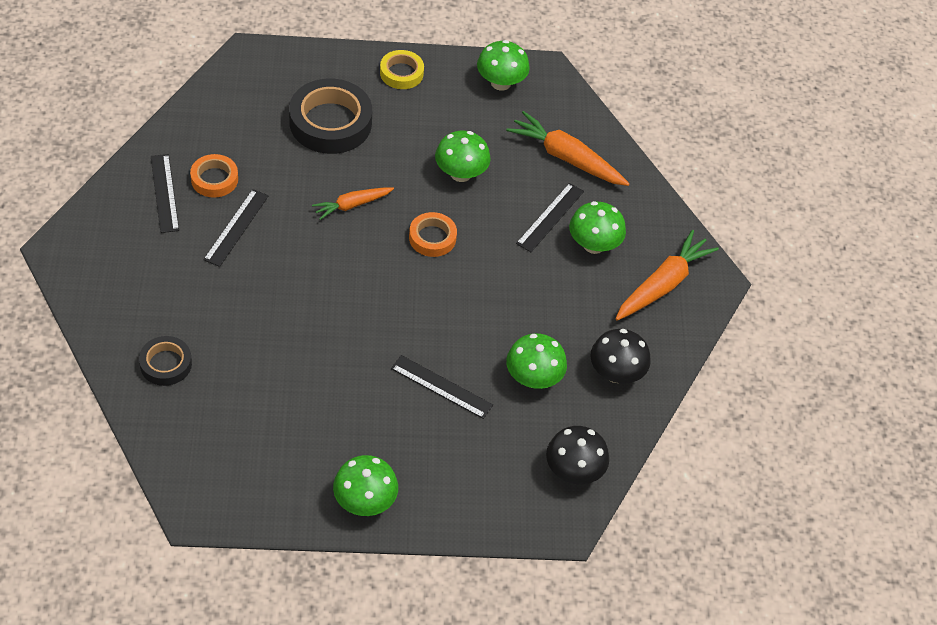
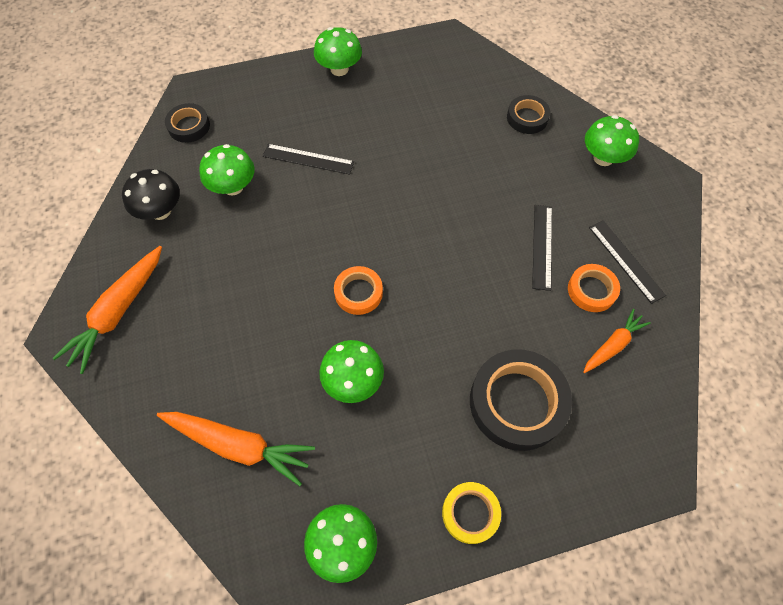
camera: 170 degrees right, 10 degrees up
orange carrot [312,187,394,220] -> orange carrot moved to [583,309,651,373]
black ruler [516,183,584,252] -> none
black mushroom [546,426,609,484] -> black tape [165,103,210,143]
green mushroom [569,201,626,254] -> green mushroom moved to [585,115,639,166]

